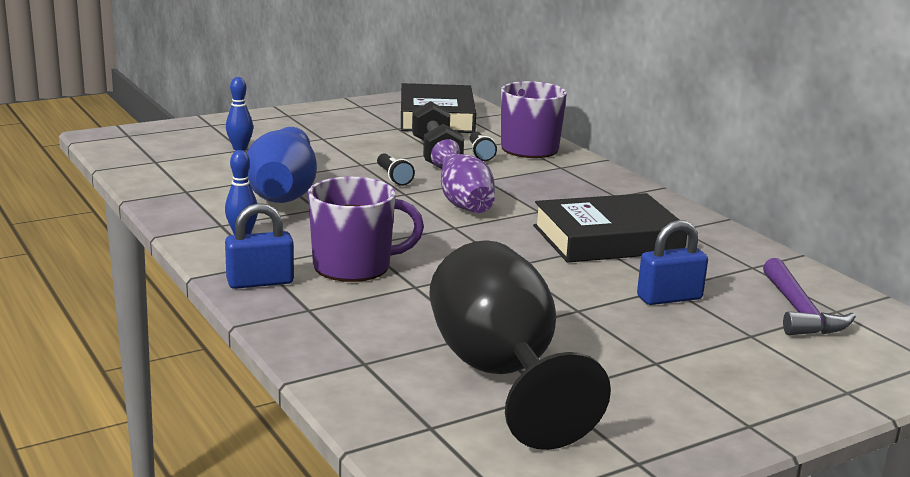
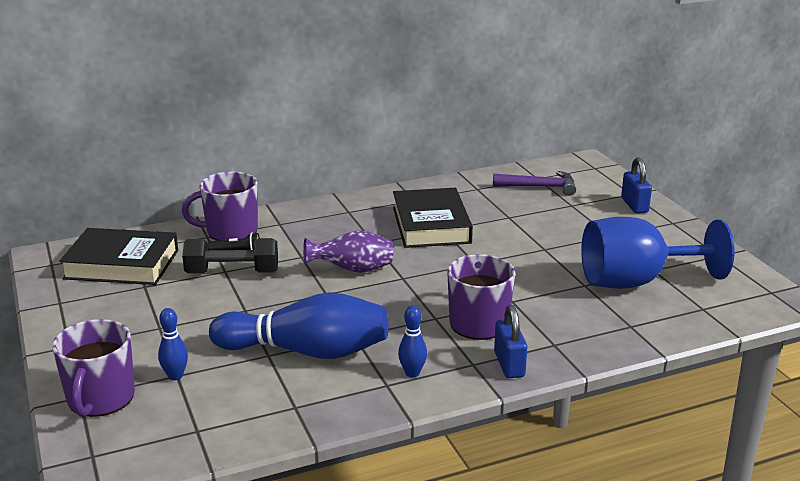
camera: 80 degrees left, 5 degrees up
black flashlight [377,154,415,186] -> none
black goblet [429,240,611,450] -> blue goblet [581,217,735,289]
blue padlock [637,220,708,305] -> blue padlock moved to [621,157,652,213]
none -> purple mug [52,319,135,417]

